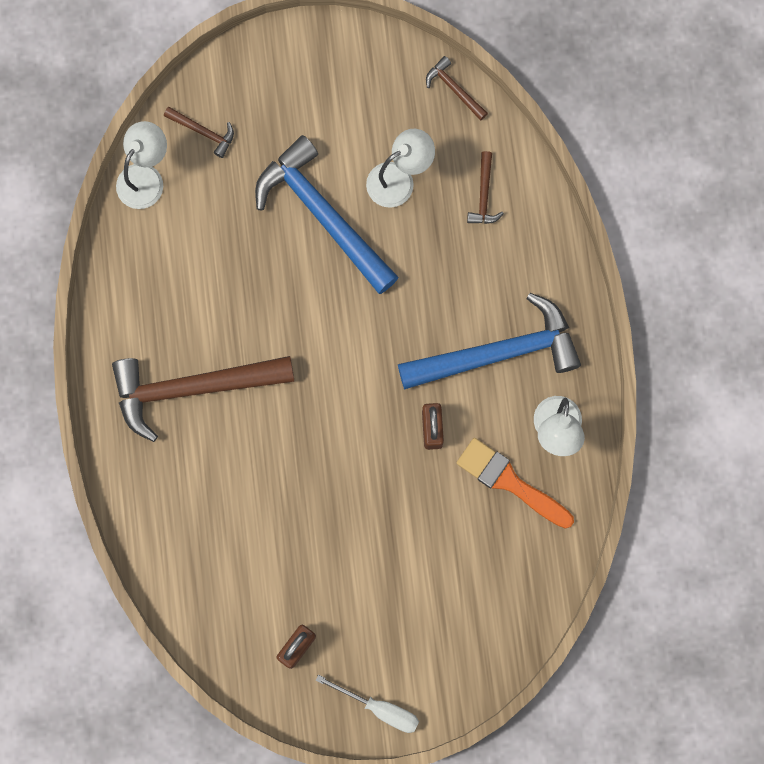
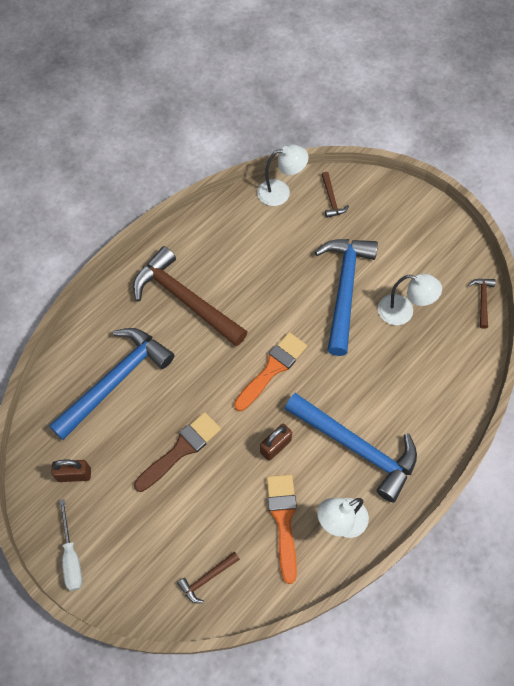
camera: 50 degrees right, 15 degrees down
brown hammer [467,151,504,224] -> brown hammer moved to [177,552,240,603]
none -> blue hammer [49,328,174,440]
none -> brown brush [134,412,221,492]
none -> orange brush [234,332,307,411]

